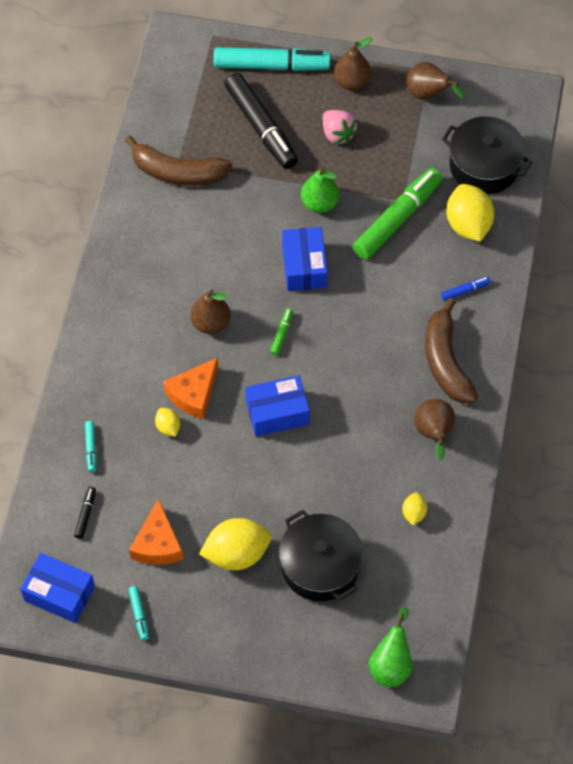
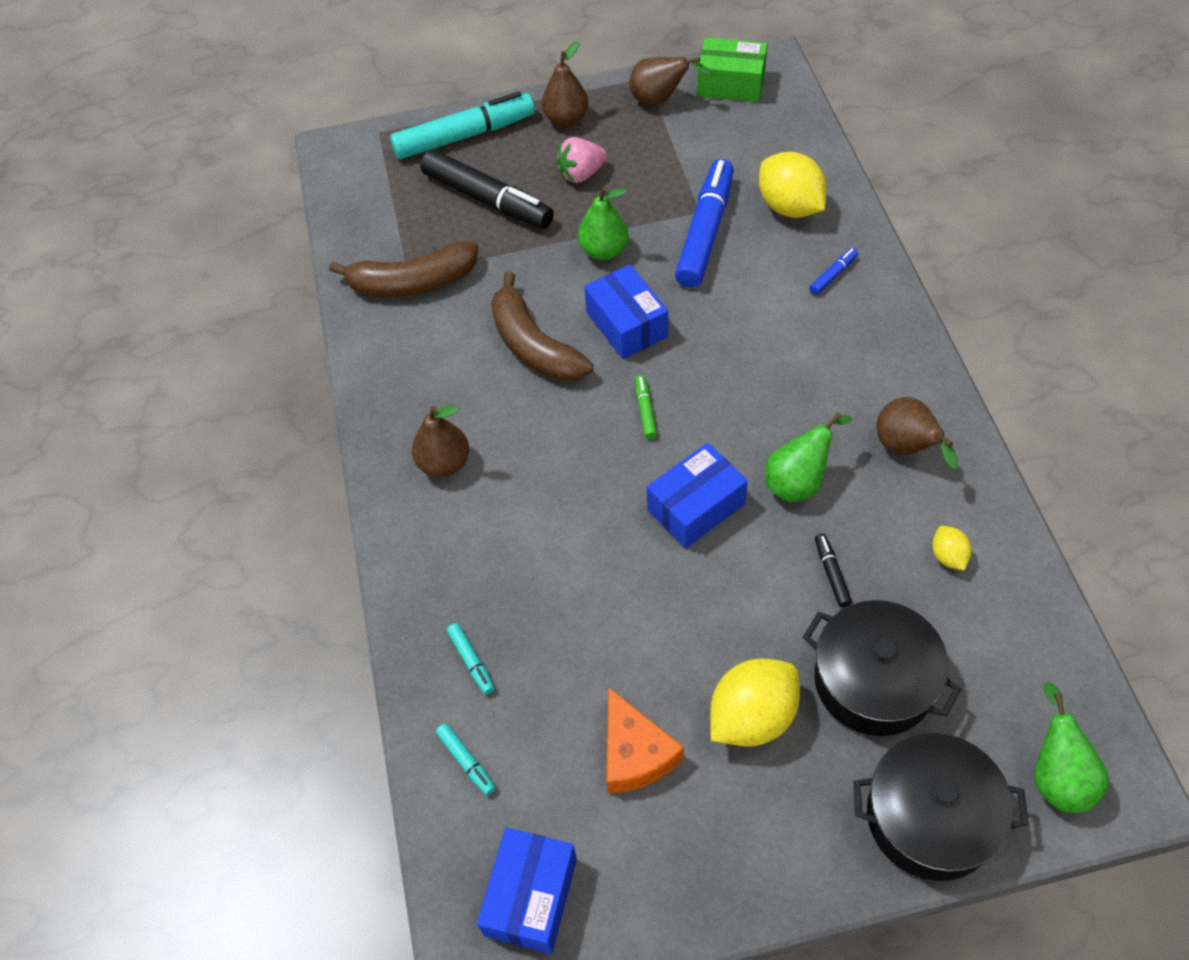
camera: 20 degrees left, 5 degrees down
blue box [21,553,95,623] -> blue box turned 75 degrees counterclockwise [477,828,577,954]
black marker [74,487,96,539] -> black marker moved to [815,534,852,607]
turquoise marker [129,586,149,640] -> turquoise marker moved to [436,723,496,795]
yellow lemon [155,408,180,437] -> none
orange cheese [163,357,218,419] -> none
brown pear [191,289,231,334] -> brown pear moved to [412,405,469,477]
pink strawberry [323,110,358,144] -> pink strawberry turned 120 degrees clockwise [556,137,607,183]
green marker [353,168,442,259] -> blue marker [675,159,734,288]
brown banana [425,298,478,403] -> brown banana moved to [491,272,593,382]
black pot [442,116,532,194] -> black pot moved to [854,733,1029,881]
none -> green box [697,37,768,102]
none -> green pear [765,412,852,502]

